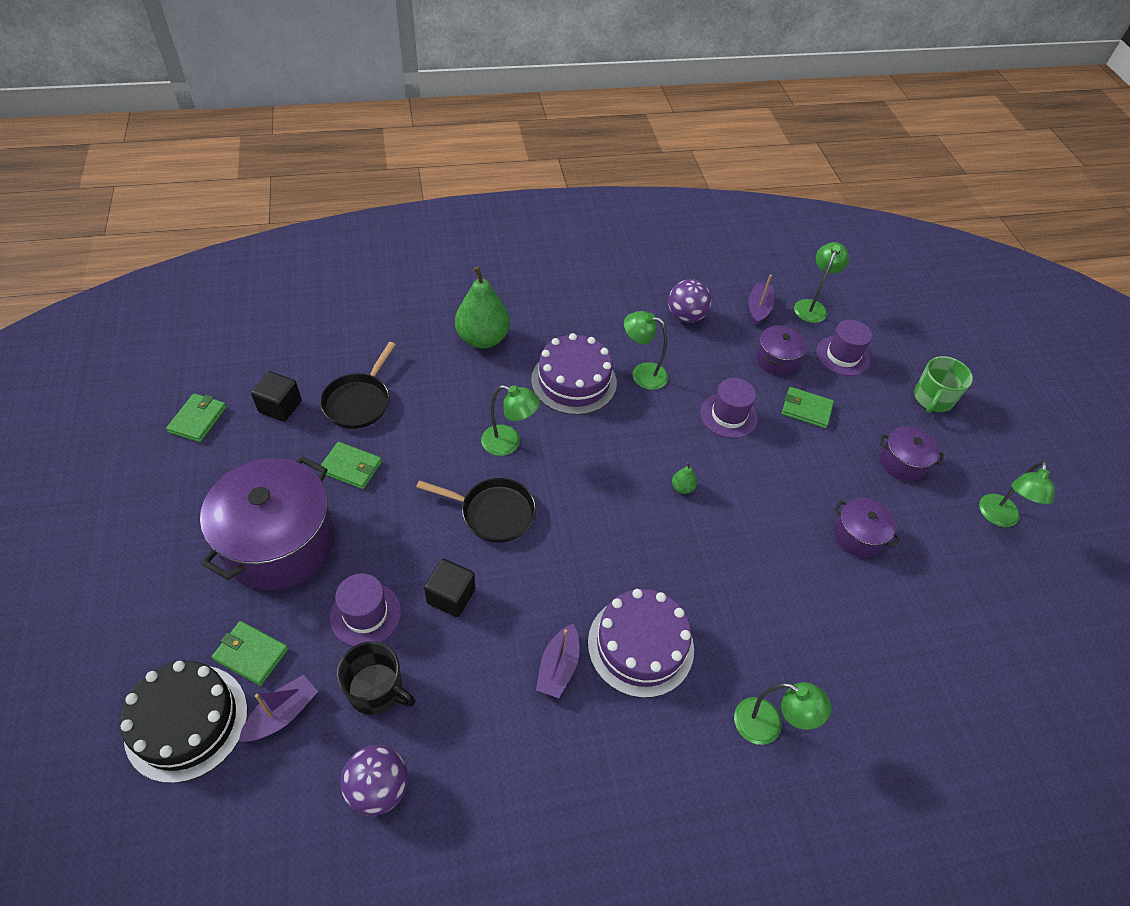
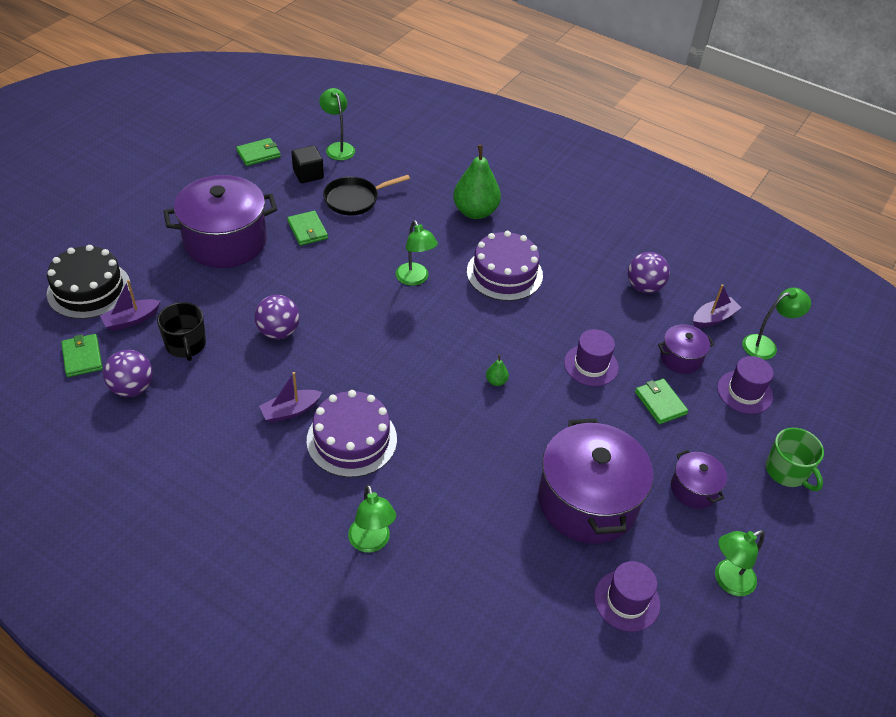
camera: 45 degrees right, 5 degrees down
green wallet [212,621,288,686] -> green wallet moved to [61,334,103,377]
purple boat [239,674,318,742] -> purple boat turned 150 degrees clockwise [100,280,161,331]
purple hat [330,574,401,646] -> purple hat moved to [594,561,660,632]
black pan [416,478,536,543] -> none
black cube [424,559,475,617] -> purple ball [255,295,300,339]
green lamp [624,311,668,390] -> green lamp moved to [319,88,355,160]
purple pot [834,498,900,557] -> purple pot [538,418,653,544], size x2.06
green mug [914,356,973,413] -> green mug turned 105 degrees counterclockwise [766,428,824,491]

